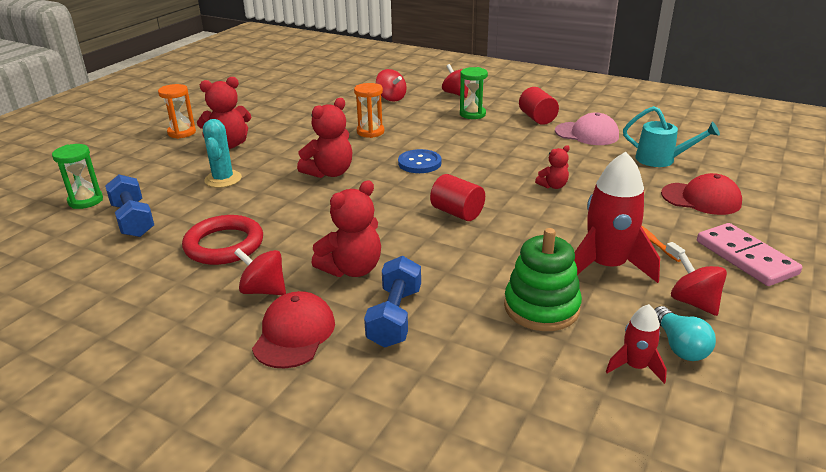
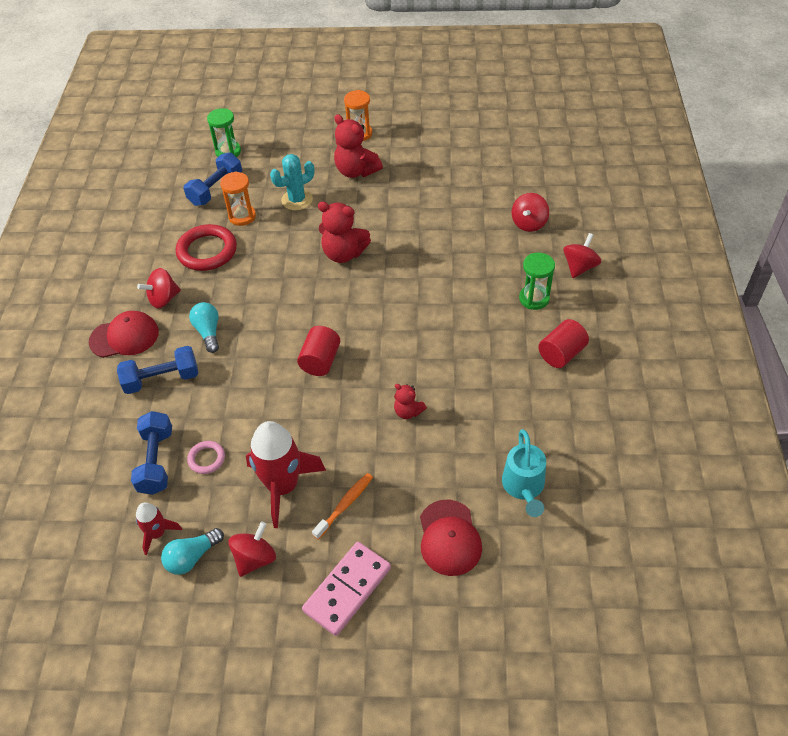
camera: 65 degrees right, 20 degrees up
red spinning top [234,248,286,295] -> red spinning top turned 120 degrees counterclockwise [137,268,181,309]
red teddy bear [311,180,381,277] -> turquoise light bulb [189,302,219,353]
orange hourglass [354,83,384,138] -> orange hourglass moved to [220,171,256,226]
blue button [398,149,441,173] -> none
green stacking toy [504,228,582,331] -> pink ring [187,441,225,474]
pink cap [555,112,619,145] -> none
none -> blue dumbbell [131,411,172,495]

